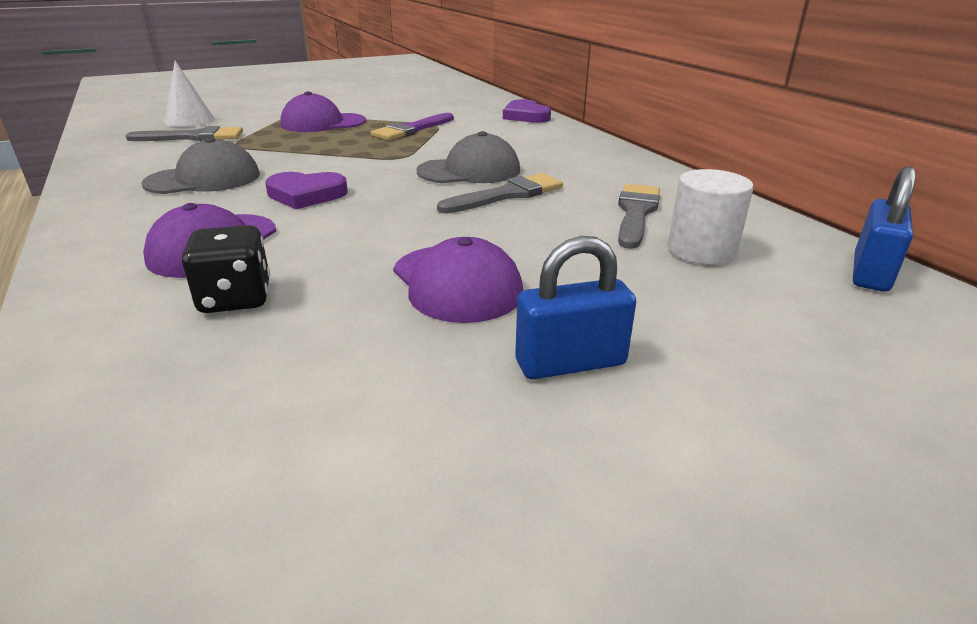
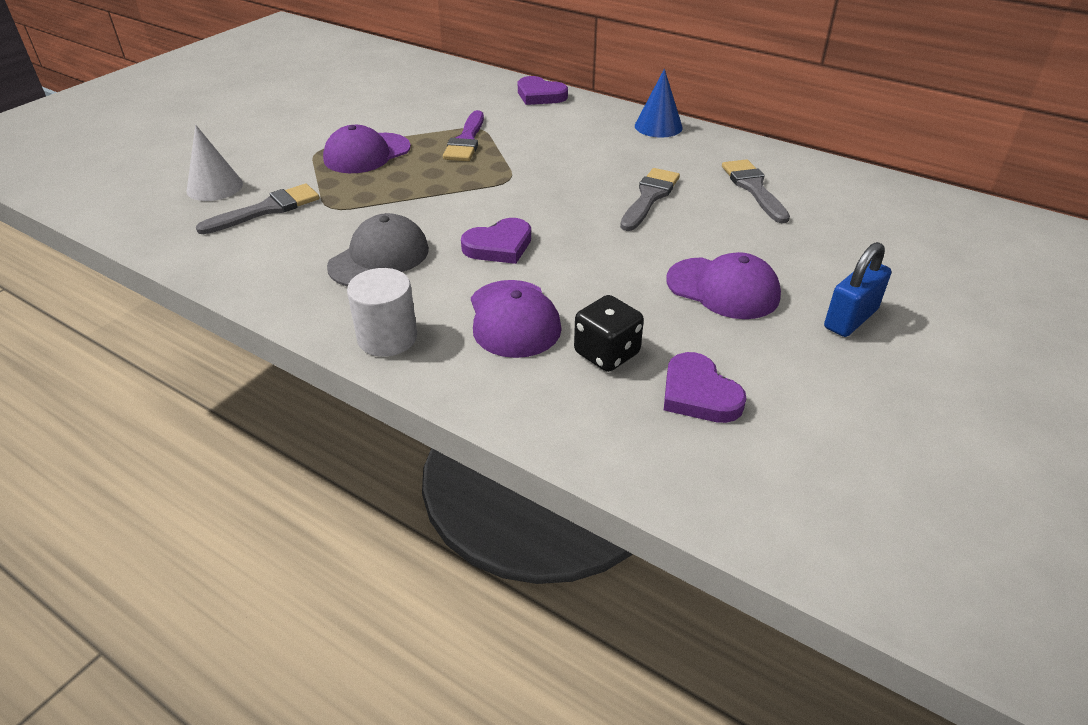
camera: 30 degrees left, 10 degrees up
grey cap [416,131,520,183] -> none
white cylinder [668,169,754,265] -> white cylinder moved to [347,268,417,357]
blue padlock [853,167,916,292] -> none
none -> blue cone [635,69,683,138]
none -> purple heart [664,352,747,423]

